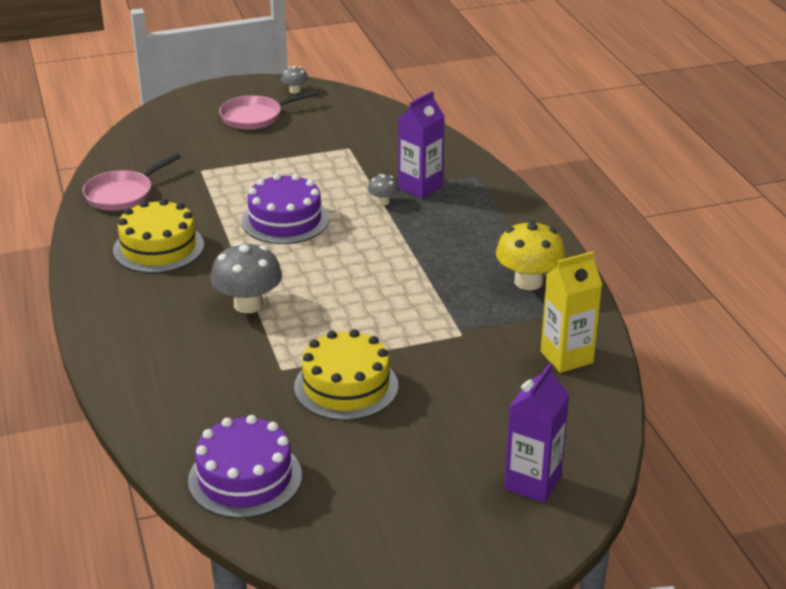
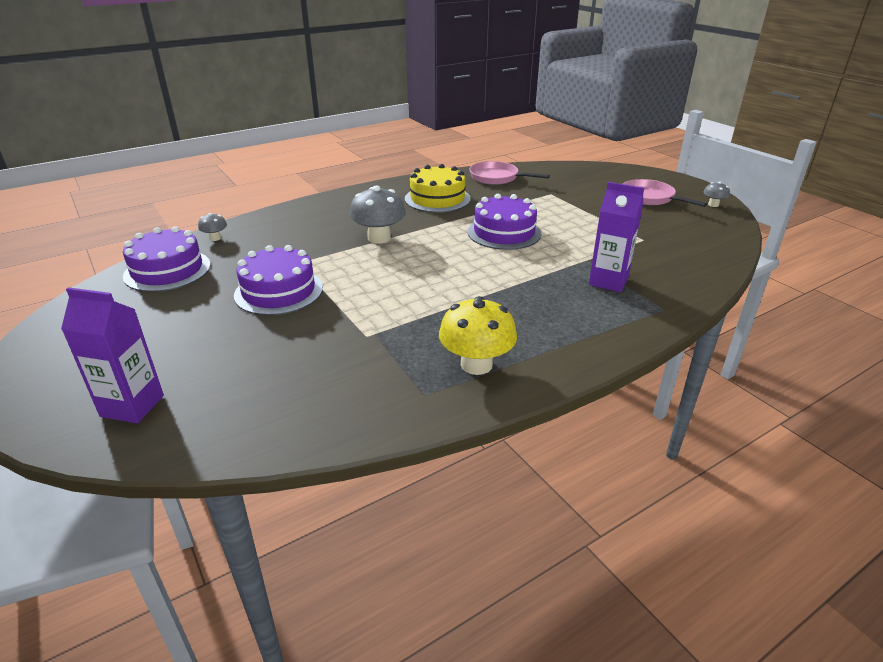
camera: 75 degrees right, 0 degrees up
yellow cake [294,329,398,420] -> purple cake [234,245,323,315]
grey mushroom [368,174,399,205] -> grey mushroom moved to [198,213,227,241]
yellow carton [541,251,602,373] -> none

